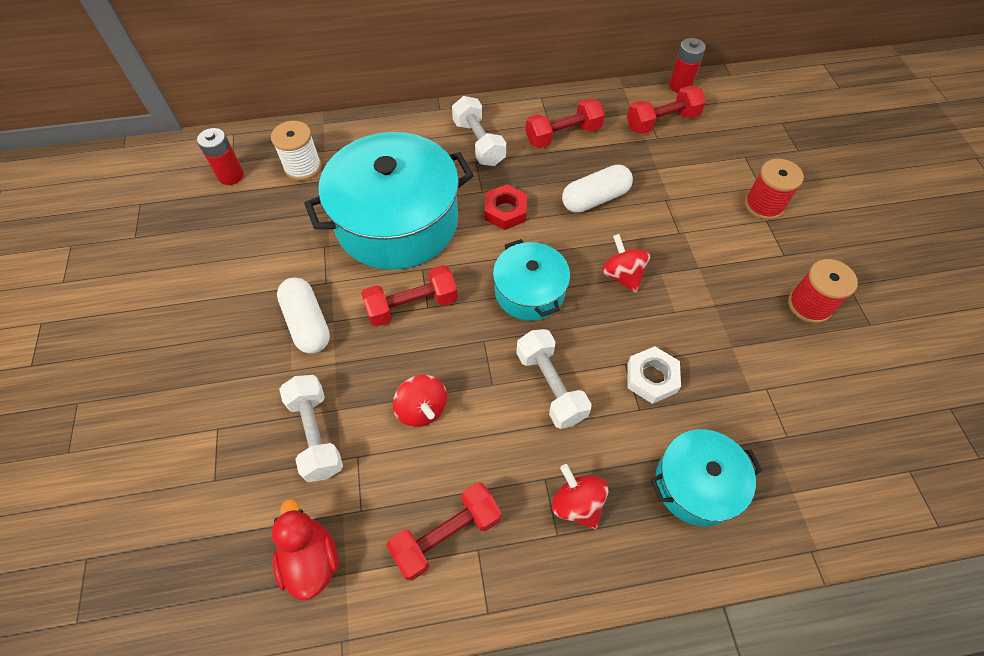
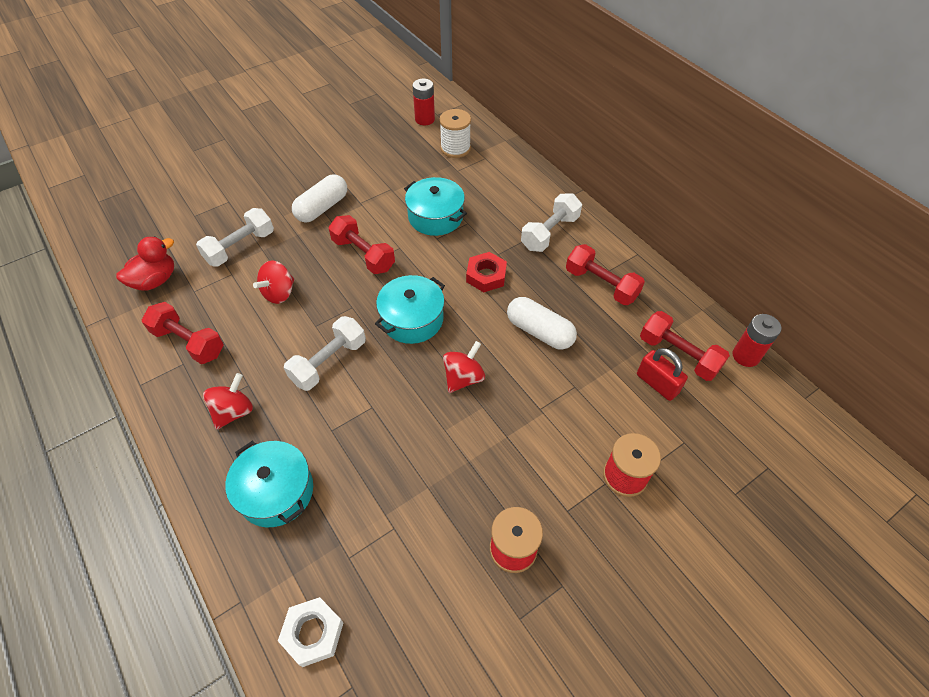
camera: 65 degrees right, 5 degrees down
turquoise pot [304,132,474,270] -> turquoise pot [404,177,467,236], size x0.53
white nut [628,346,681,404] -> white nut moved to [278,597,344,667]
none -> red padlock [637,348,688,401]

